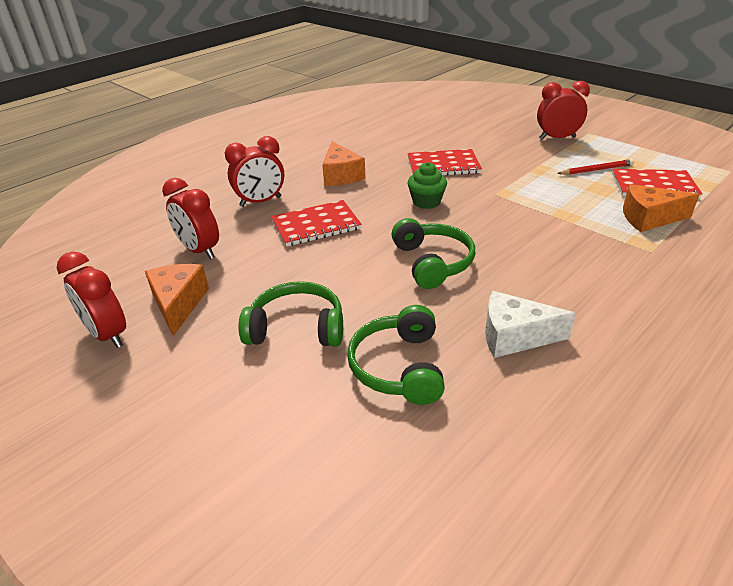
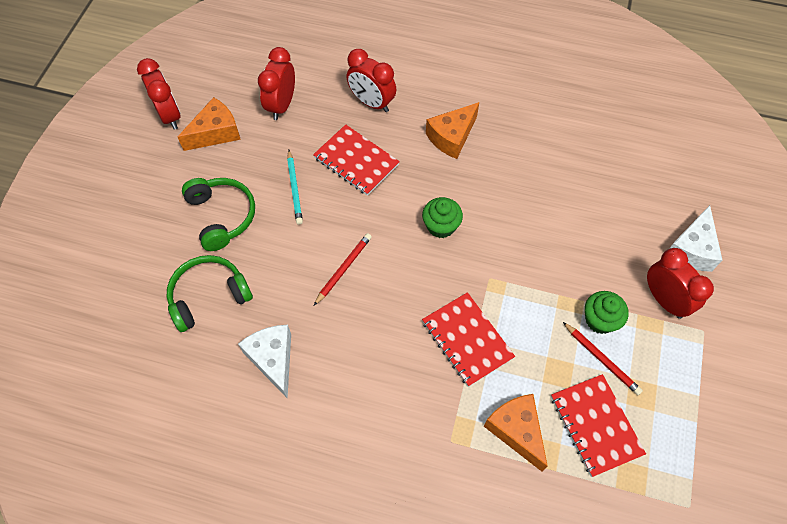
camera: 60 degrees right, 25 degrees up
red clock [57,252,126,348] -> red clock turned 135 degrees clockwise [137,58,181,130]
green headphones [391,218,475,289] -> red pencil [314,233,372,306]
red notebook [408,149,482,176] -> red notebook moved to [422,292,515,387]
none -> turquoise pencil [287,150,303,225]
none -> green cupcake [585,291,629,334]
none -> white cheese [669,205,722,272]

